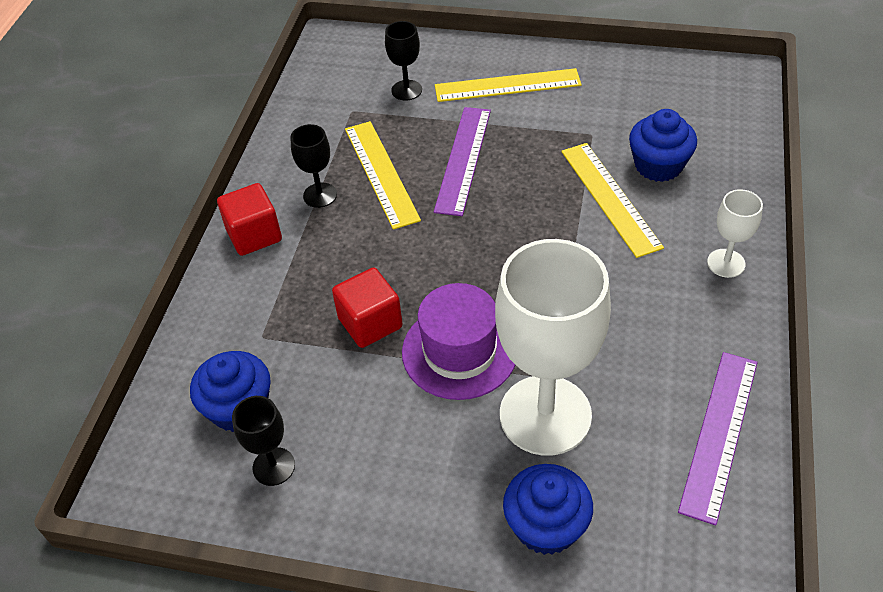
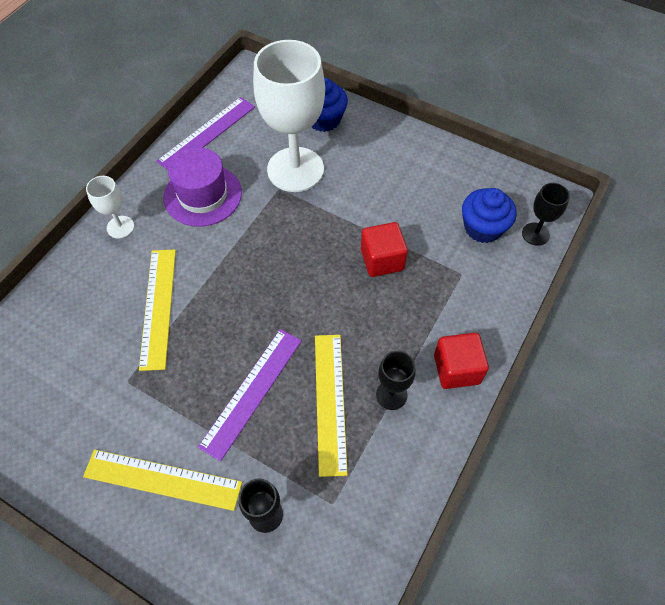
camera: 165 degrees left, 10 degrees up
black goblet [232,396,295,486] -> black goblet moved to [522,183,570,246]
purple hat [402,283,515,400] -> purple hat moved to [164,147,242,227]
blue cupcake [629,109,697,182] -> none

